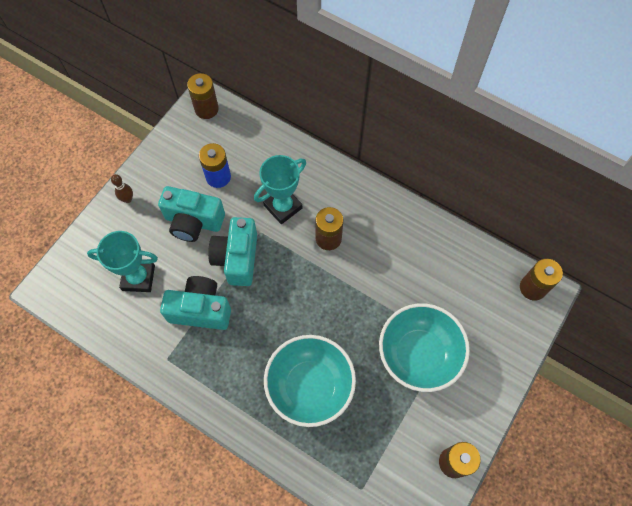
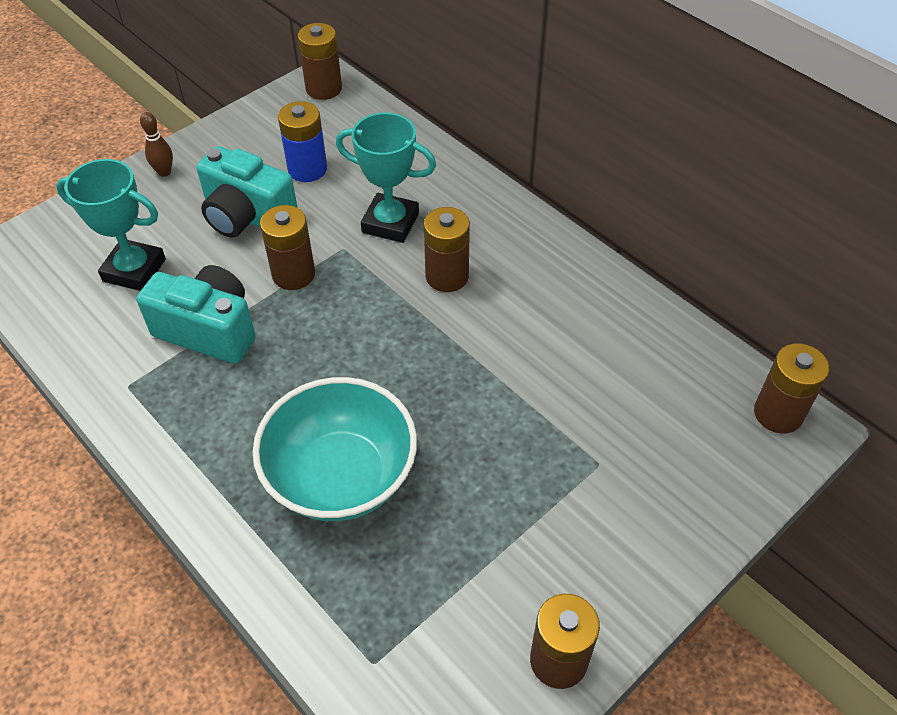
camera: 15 degrees right, 15 degrees down
turquoise camera [208,217,257,286] -> brown battery [260,205,315,290]
turquoise trophy [254,155,306,224] -> turquoise trophy turned 45 degrees clockwise [336,113,436,243]
turquoise bowl [379,303,470,392] -> none

